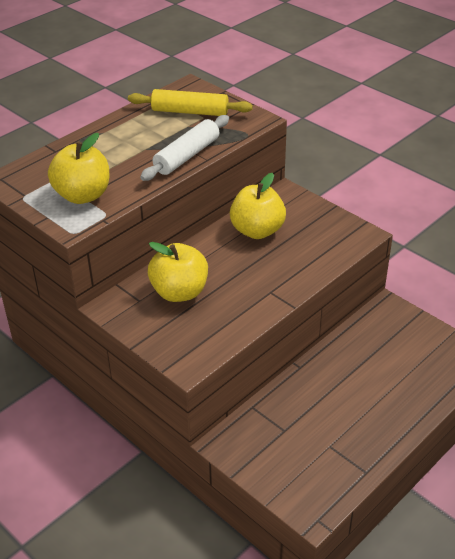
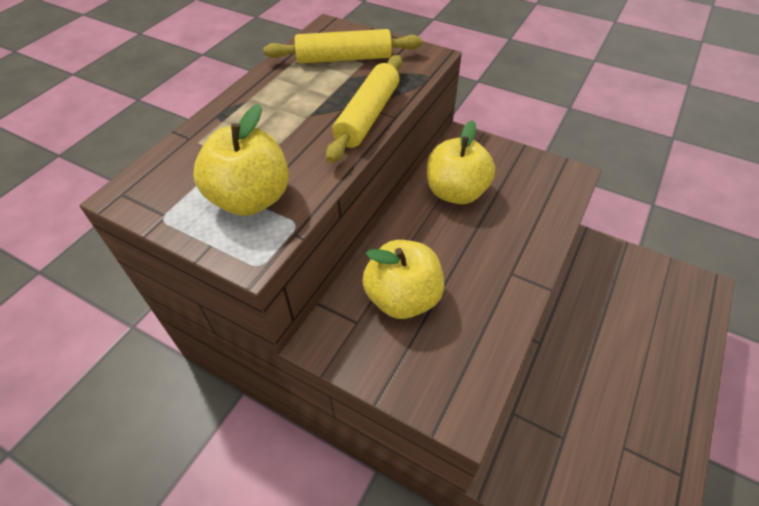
camera: 15 degrees left, 10 degrees up
white rolling pin [140,115,229,181] -> yellow rolling pin [326,55,402,163]

